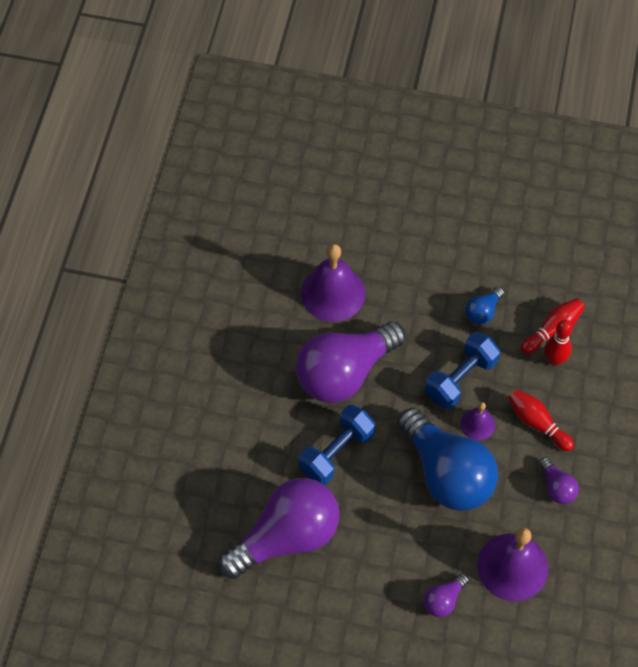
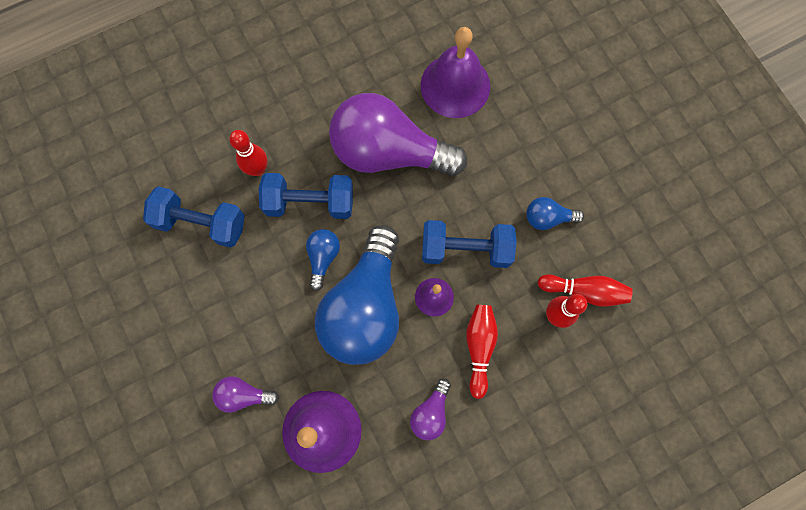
camera: 50 degrees right, 15 degrees up
purple light bulb [218,478,339,579] -> blue dumbbell [143,186,245,248]
none -> red bowling pin [229,130,267,176]
none -> blue light bulb [306,229,340,291]

